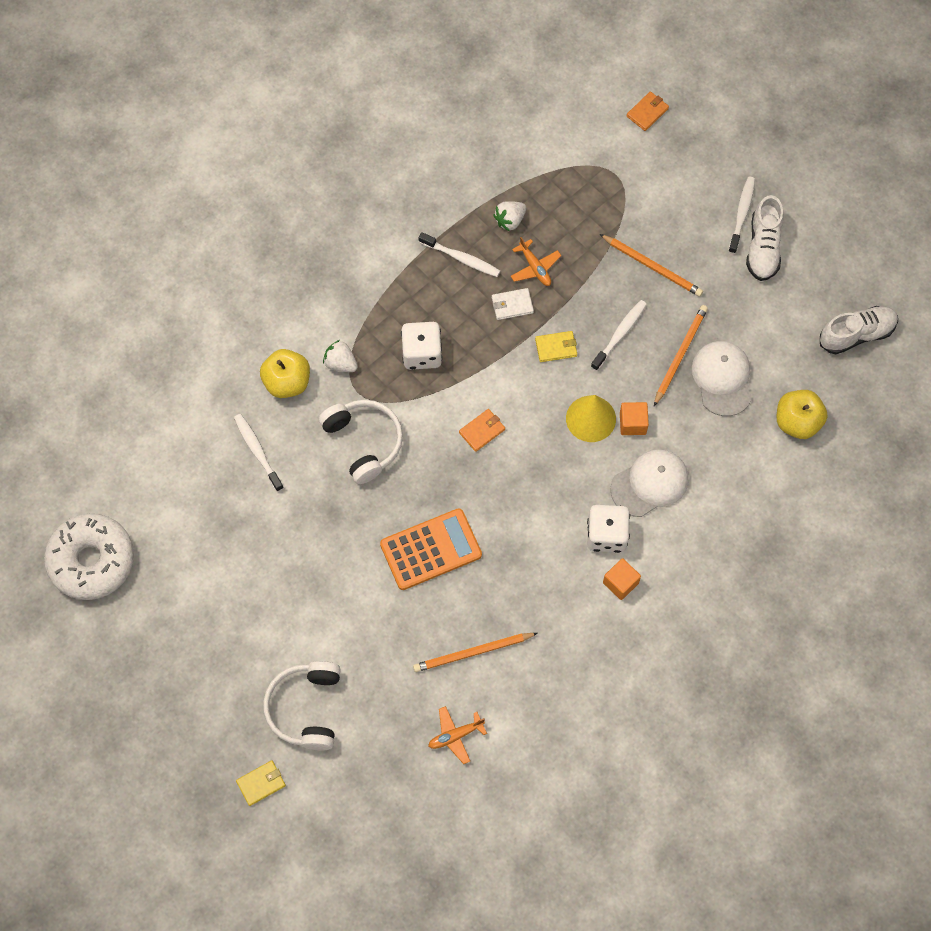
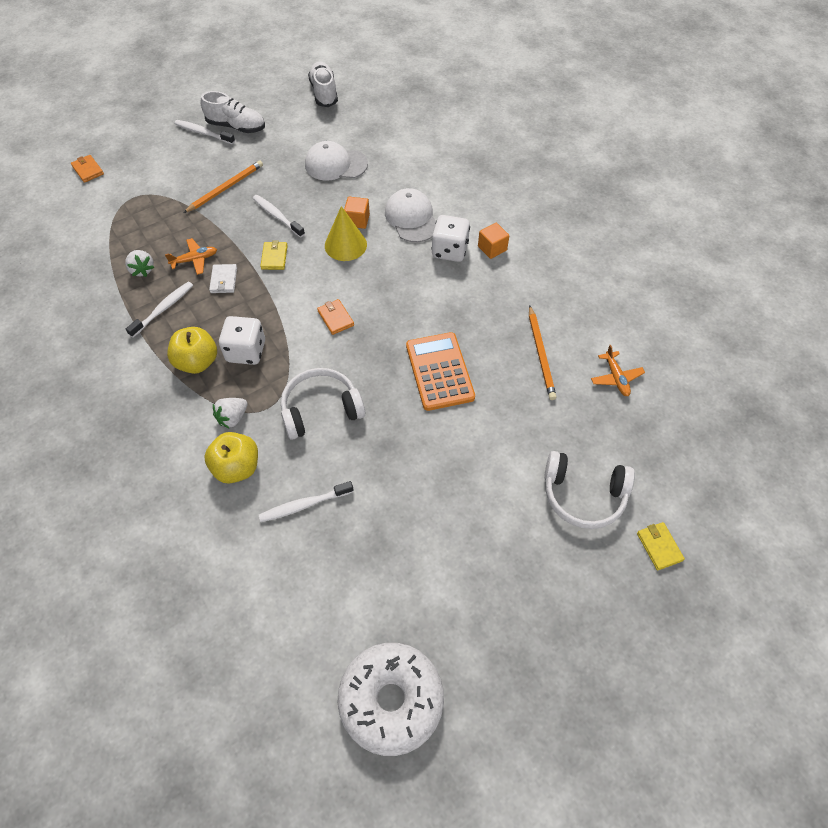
camera: 80 degrees left, 10 degrees down
orange pencil [654,305,708,406] -> none
yellow apple [777,390,828,439] -> yellow apple moved to [167,327,217,374]

